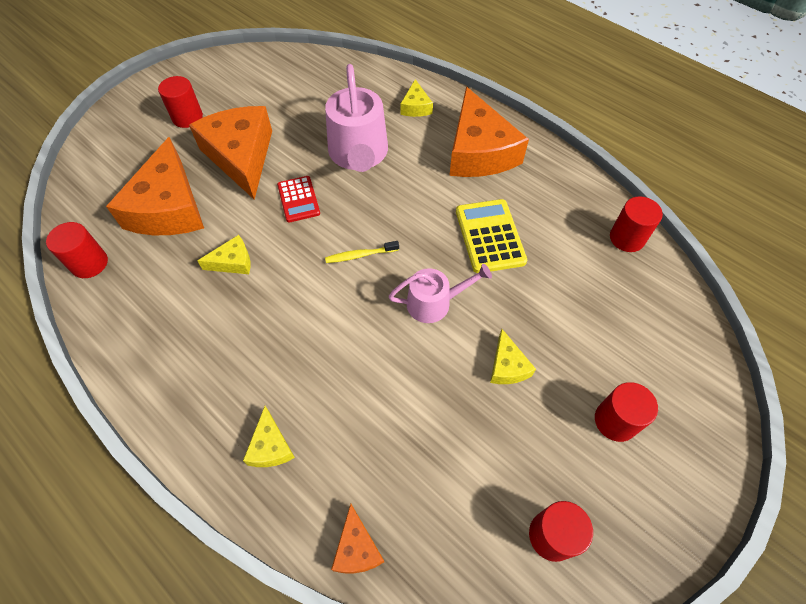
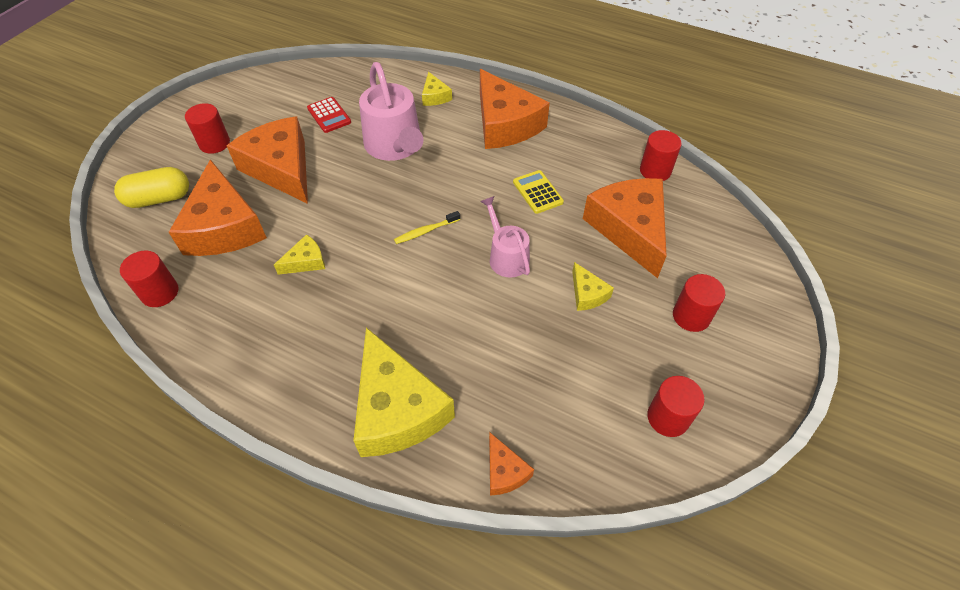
camera: 15 degrees left, 5 degrees down
yellow cheese [243,406,295,467] -> yellow cheese [353,327,455,457], size x2.22
red calculator [277,176,320,222] -> red calculator moved to [307,97,351,133]
pink watering can [389,263,492,323] -> pink watering can turned 90 degrees counterclockwise [480,196,530,278]
yellow calculator [456,199,527,273] -> yellow calculator [513,170,564,214], size x0.66
none -> yellow capsule [114,167,189,208]
none -> orange cheese [583,178,667,278]

